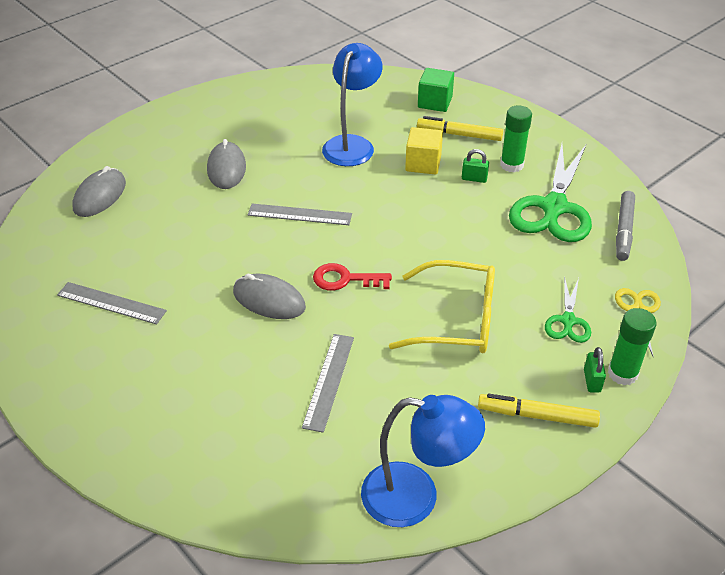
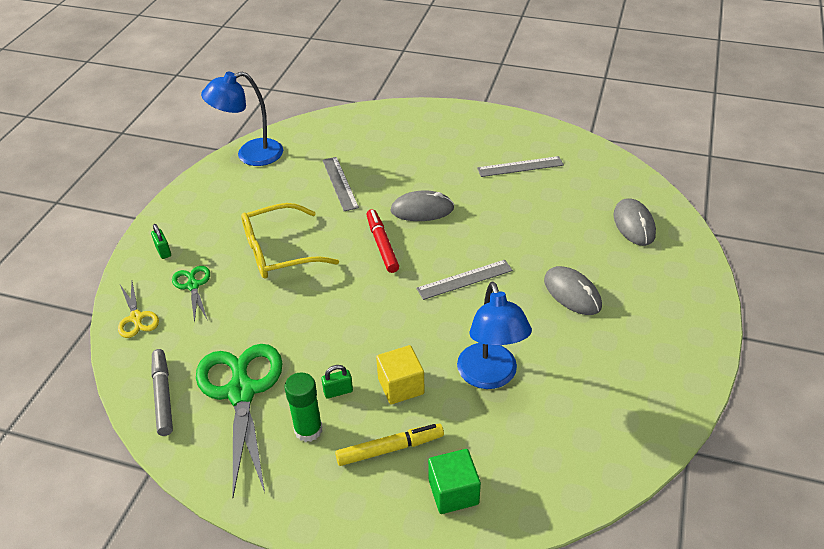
camera: 150 degrees right, 0 degrees up
red key [313,263,392,291] -> red marker [366,209,399,273]
yellow marker [478,394,600,428] -> none
green glue stick [608,308,656,385] -> none

